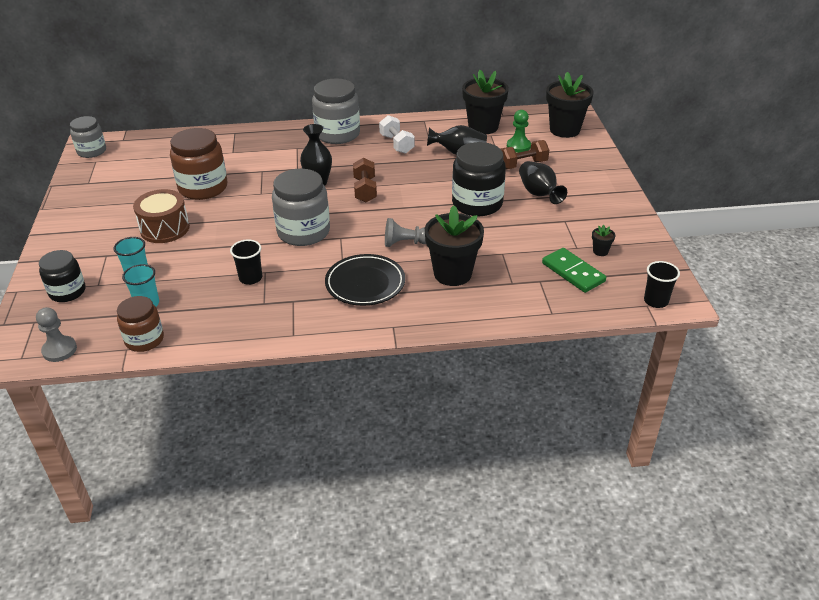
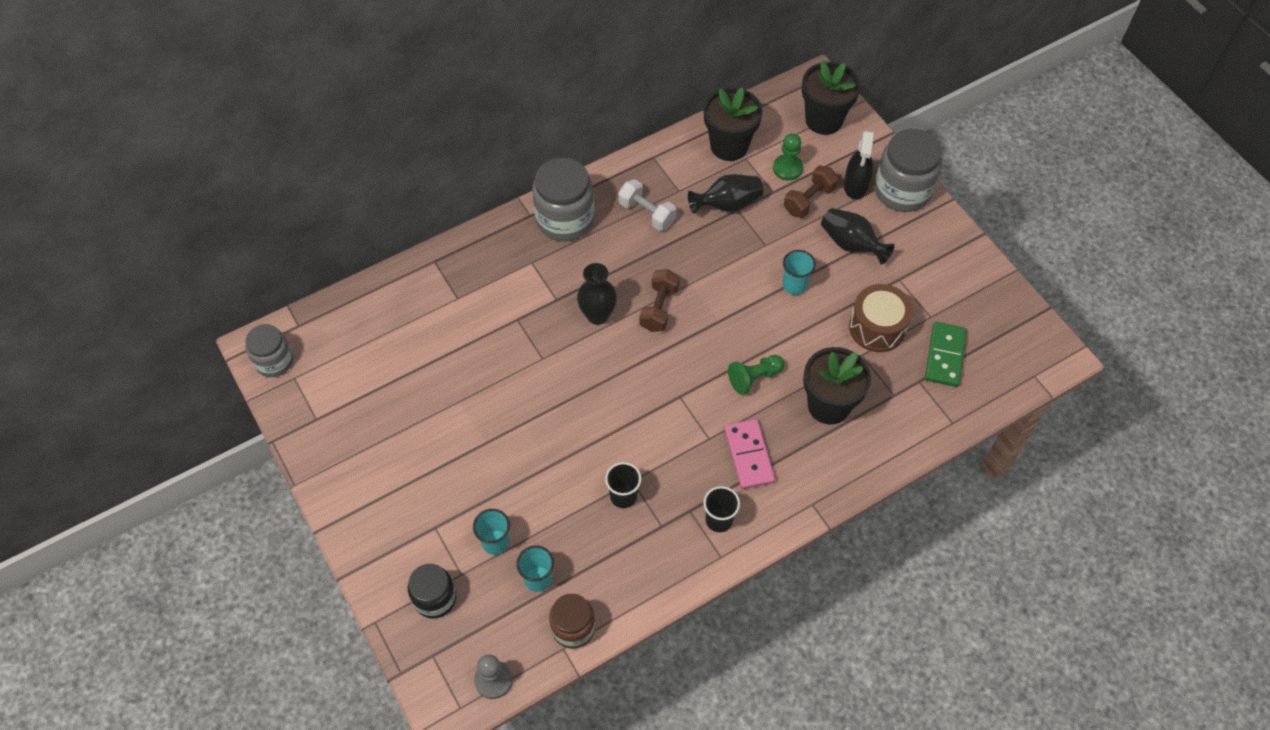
camera: 25 degrees left, 20 degrees up
brown drum [133,189,190,243] -> brown drum moved to [849,284,913,352]
brown jar [170,128,227,200] -> none
grey jar [272,169,330,246] -> grey jar moved to [874,129,942,212]
black plate [325,254,405,306] -> pink domino [724,419,775,489]
brown dumbbell [353,158,377,202] -> brown dumbbell turned 45 degrees clockwise [639,269,680,332]
grey pawn [385,218,426,247] -> green pawn [728,355,784,395]
black jar [452,142,506,216] -> turquoise cup [783,250,816,295]
green domino [542,248,606,293] -> green domino turned 75 degrees clockwise [925,322,967,387]
black flower pot [592,225,615,256] -> none
black cup [644,261,680,308] -> black cup moved to [703,486,740,532]
none -> black spray bottle [844,131,874,199]

